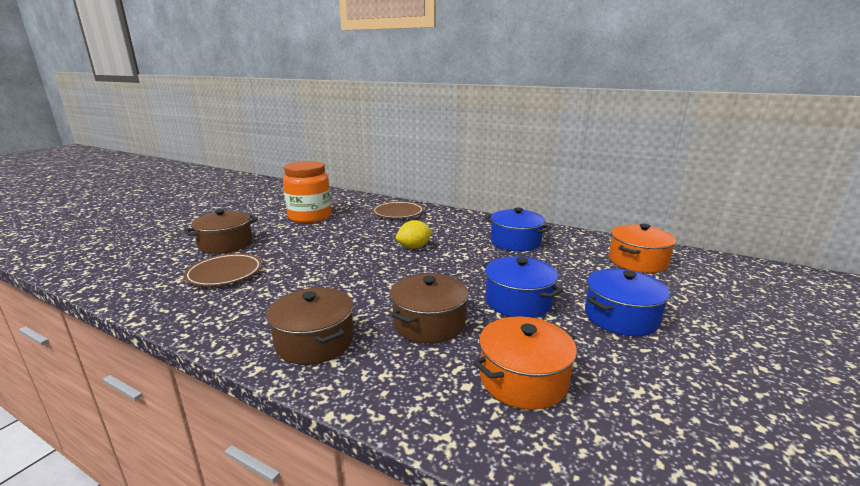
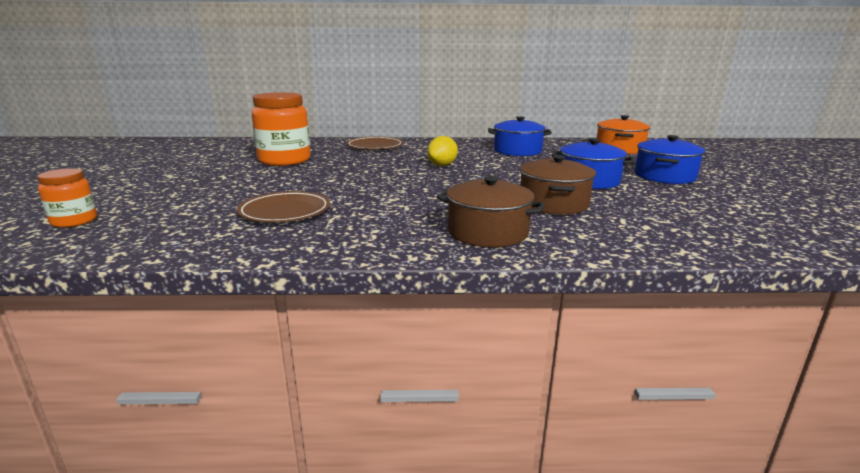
camera: 30 degrees left, 0 degrees up
brown pot [184,209,258,254] -> none
orange pot [473,316,577,410] -> none
none -> orange jar [37,168,97,228]

